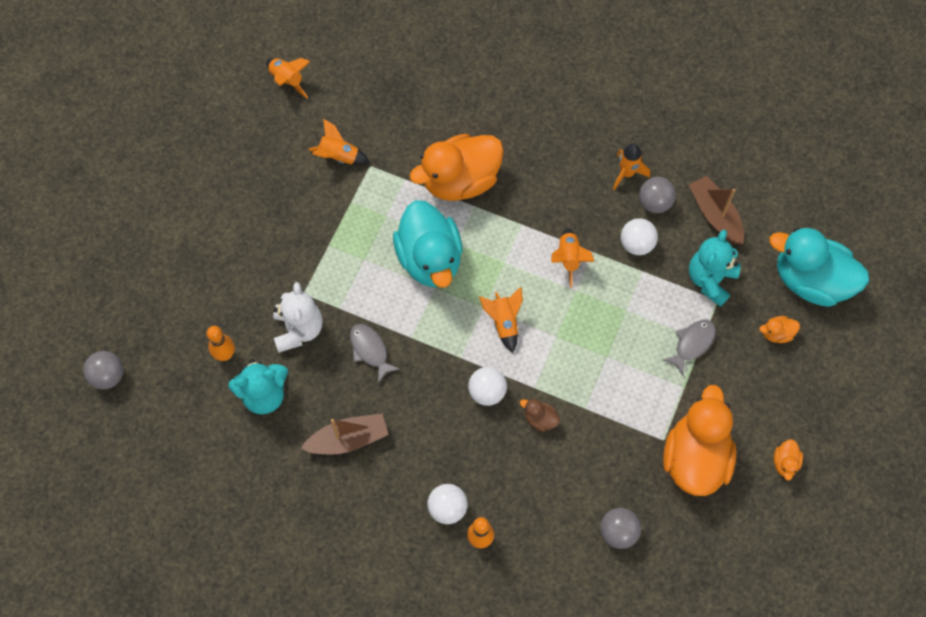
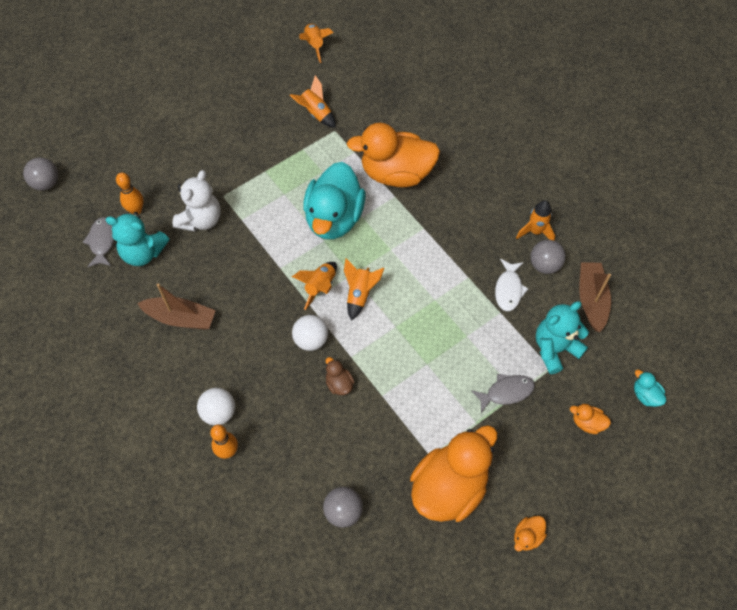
camera: 30 degrees right, 5 degrees down
grey fish [350,324,400,383] -> grey fish moved to [83,217,114,267]
orange rocket [551,228,595,288] -> orange rocket moved to [292,262,337,310]
white ball [621,218,658,255] -> white fish [495,259,528,311]
turquoise duck [769,228,869,307] -> turquoise duck [634,370,666,407], size x0.41

